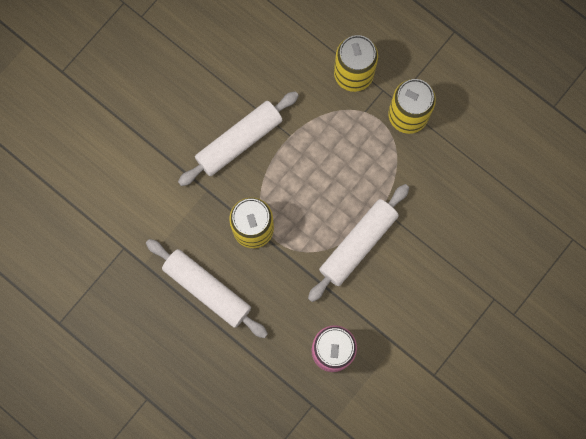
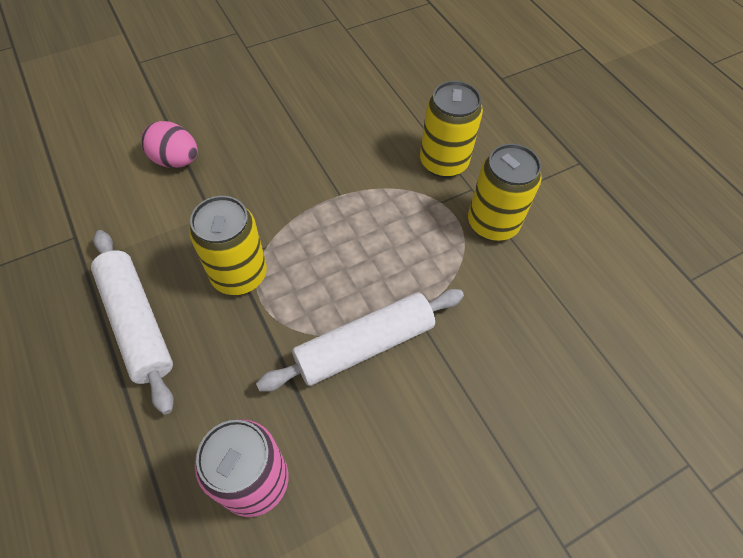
camera: 20 degrees right, 20 degrees down
white rolling pin [178,91,299,186] -> none
none -> pink egg [141,121,198,168]

